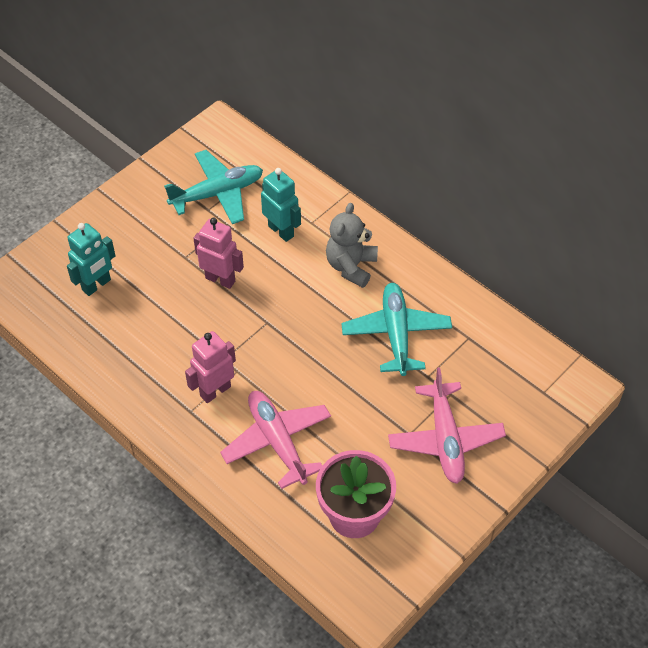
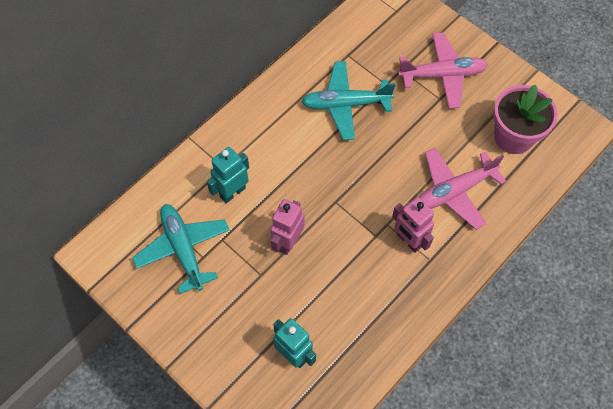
camera: 90 degrees left, 10 degrees up
grey teddy bear [326,203,378,288] -> none

